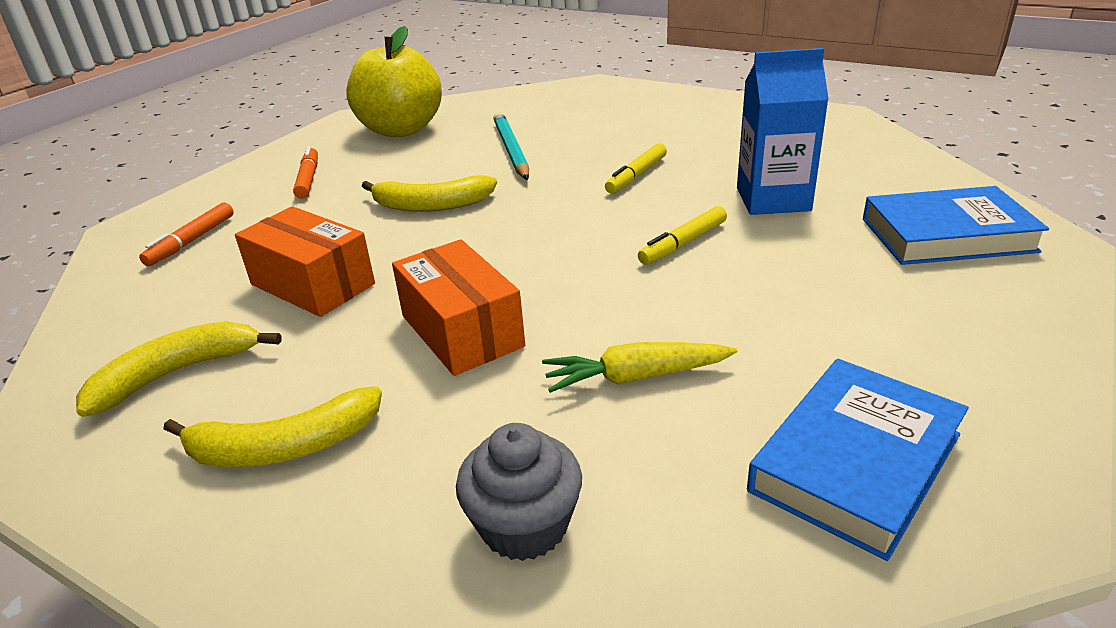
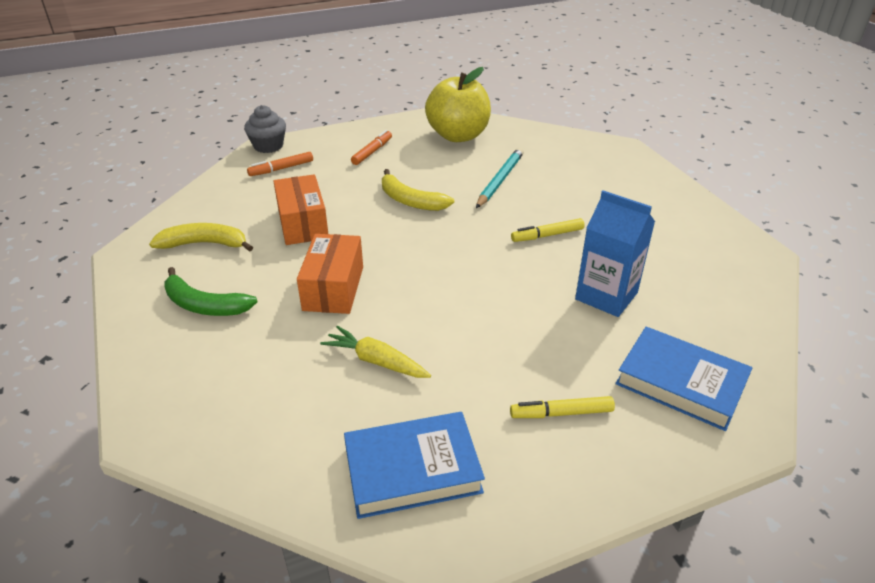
camera: 35 degrees right, 5 degrees up
yellow banana [163,387,382,467] -> green banana [165,267,258,316]
grey cupcake [456,423,582,561] -> grey cupcake moved to [244,105,286,153]
yellow marker [638,206,727,265] -> yellow marker moved to [510,396,615,418]

